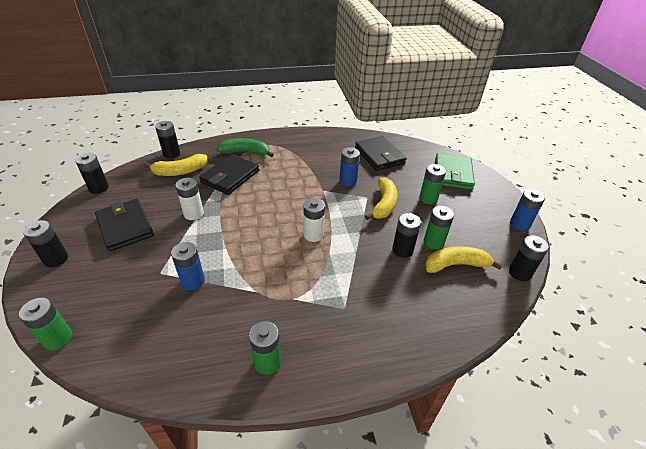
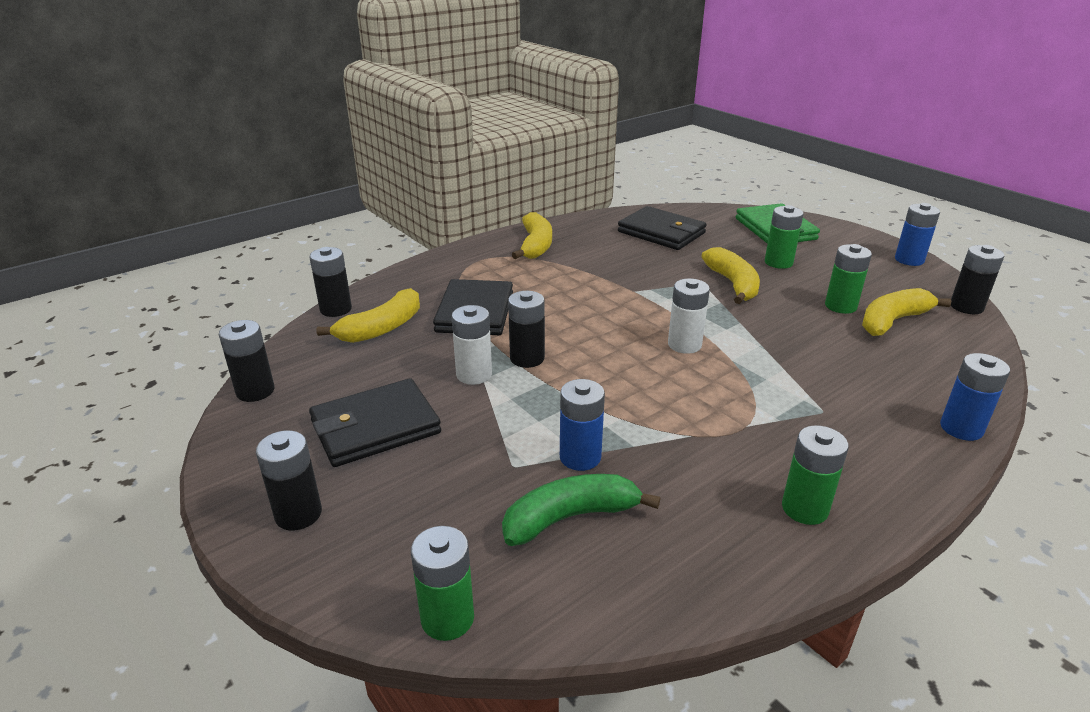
camera: 25 degrees left, 10 degrees down
black wallet [95,199,154,251] -> black wallet turned 60 degrees counterclockwise [309,378,441,467]
green banana [216,138,274,157] -> green banana moved to [502,474,660,546]
blue battery [339,147,360,186] -> blue battery moved to [940,353,1010,441]
black battery [392,213,421,258] -> black battery moved to [508,291,545,368]
none -> yellow banana [512,212,552,259]

